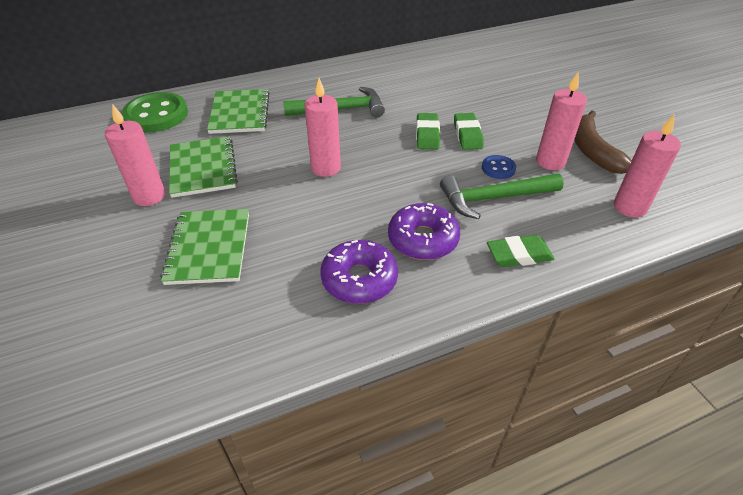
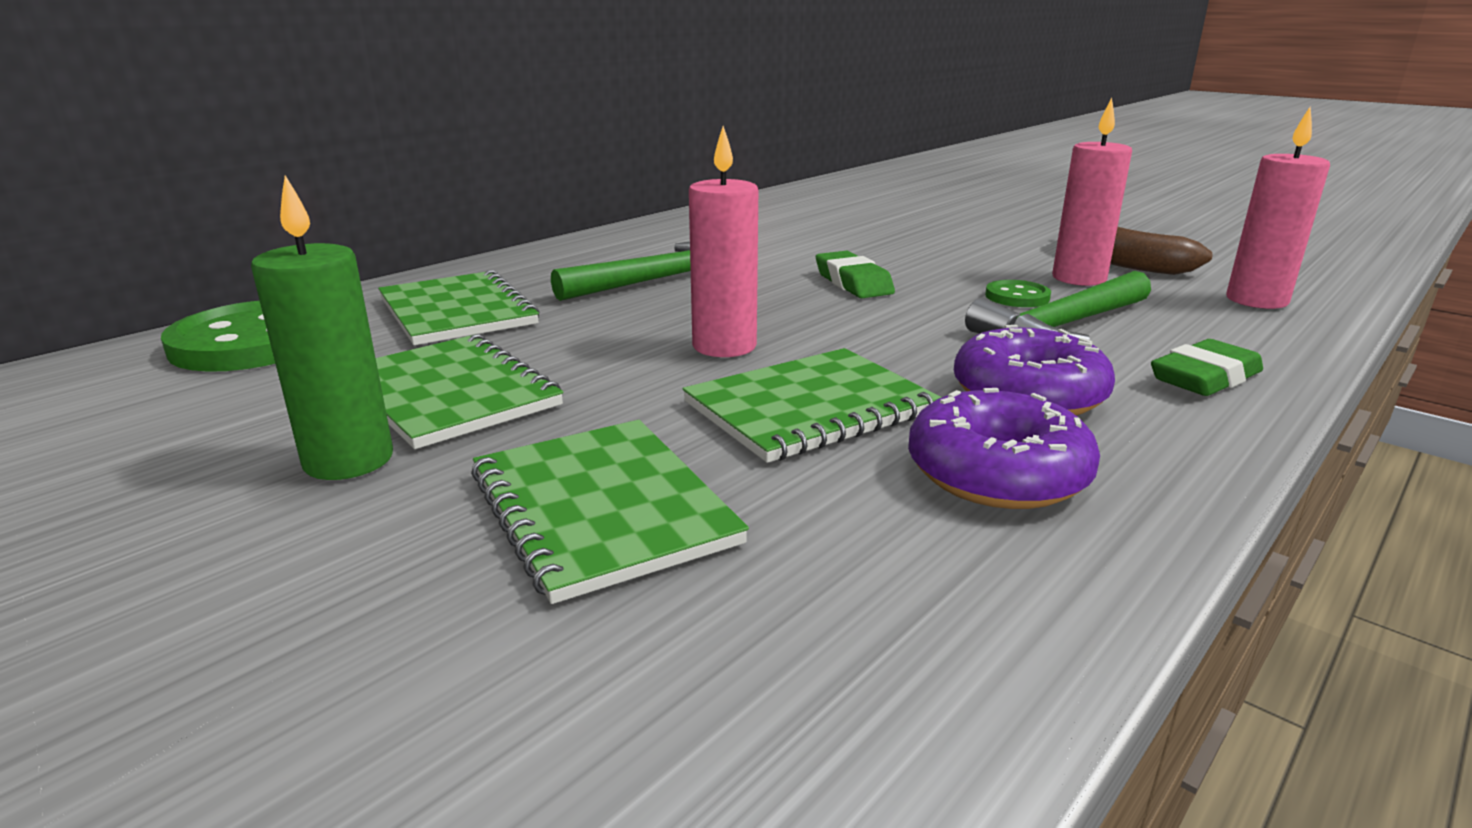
camera: 25 degrees left, 20 degrees down
pink candle [105,104,165,206] -> green candle [251,175,393,480]
green eraser [454,113,484,150] -> none
blue button [482,155,516,179] -> green button [985,280,1051,307]
none -> green notebook [682,348,942,463]

